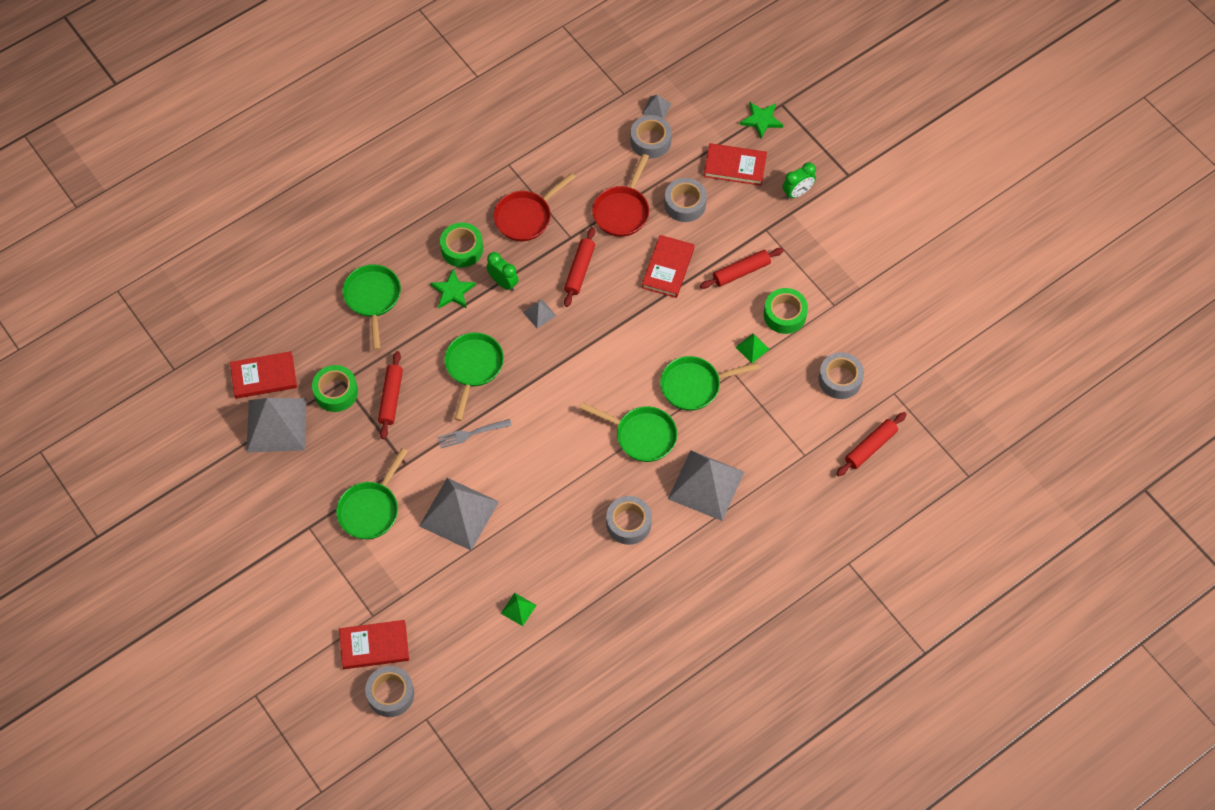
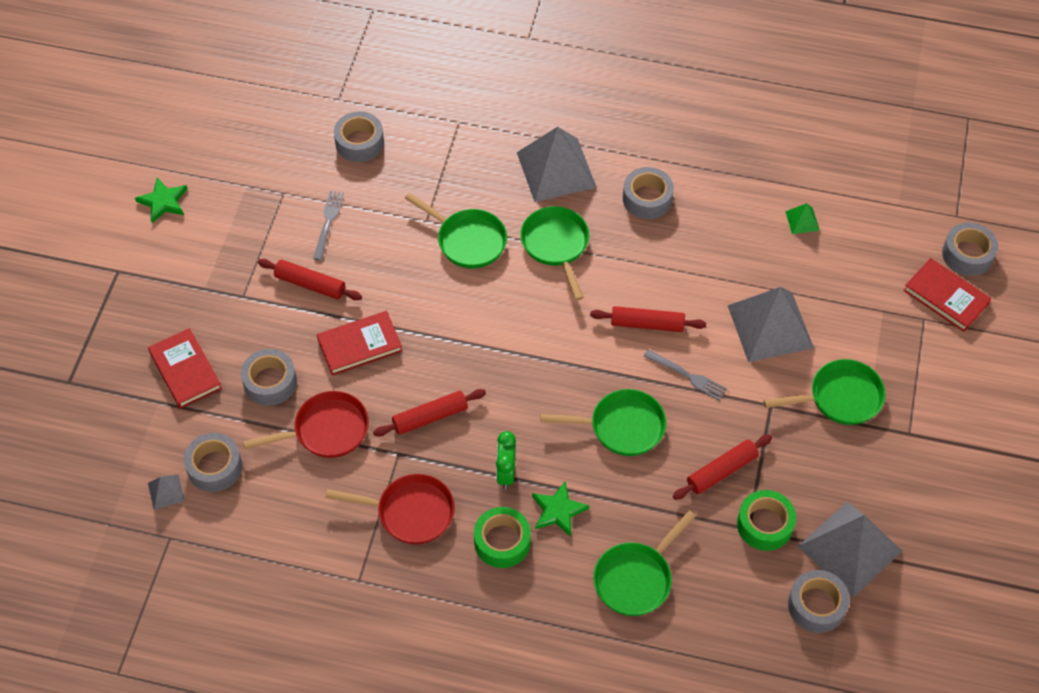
camera: 130 degrees left, 5 degrees down
red book [230,351,297,399] -> grey tape [788,570,850,633]
green pan [444,332,504,421] -> green pan turned 150 degrees counterclockwise [541,389,666,456]
grey pyramid [523,299,556,329] -> none
green pyramid [736,333,770,363] -> none
green star [740,102,783,139] -> green star moved to [135,177,188,223]
green tape [764,288,808,334] -> grey fork [313,191,344,260]
green clock [783,162,816,199] -> none
red rolling pin [837,412,907,476] -> red rolling pin moved to [590,306,706,332]

